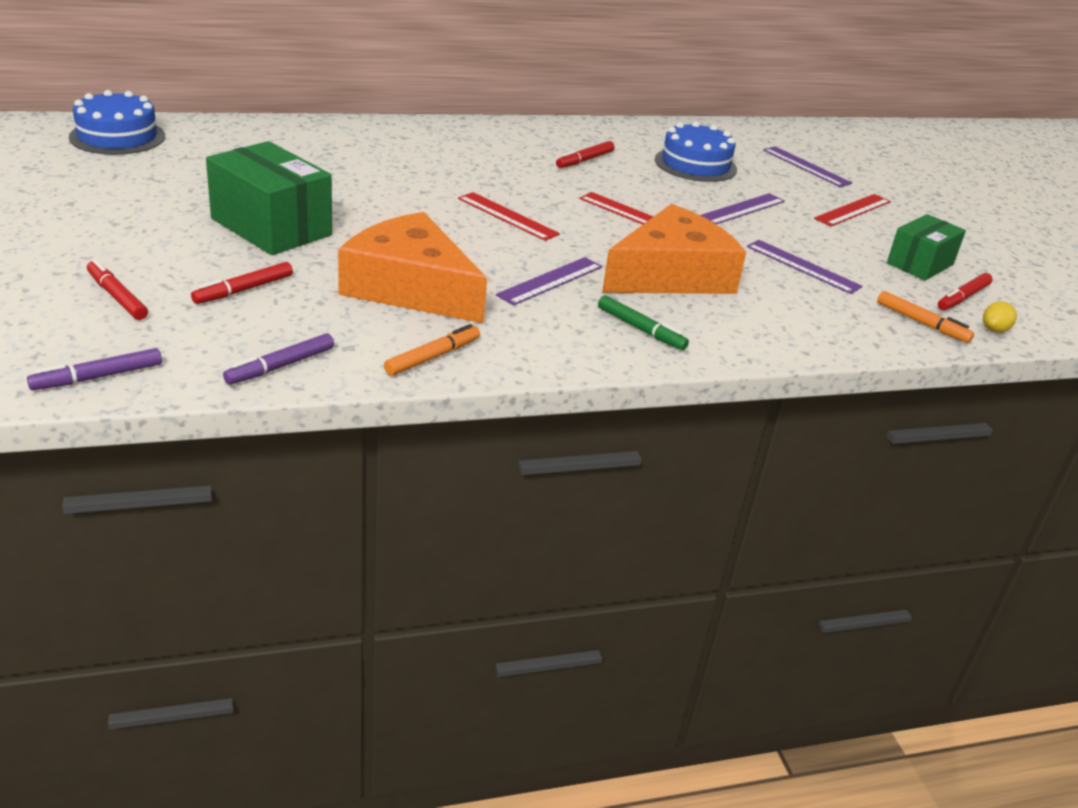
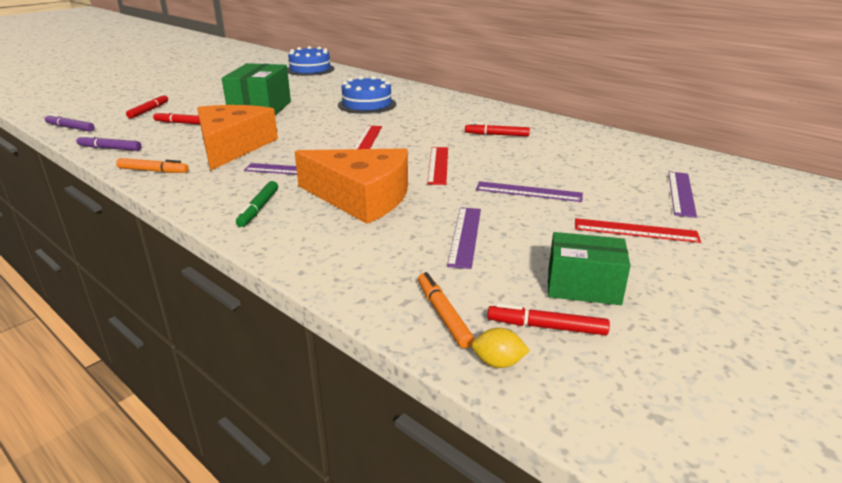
camera: 60 degrees right, 5 degrees down
blue cake [655,121,737,182] -> blue cake moved to [338,76,396,114]
orange marker [877,291,974,343] -> orange marker turned 150 degrees clockwise [418,272,474,348]

